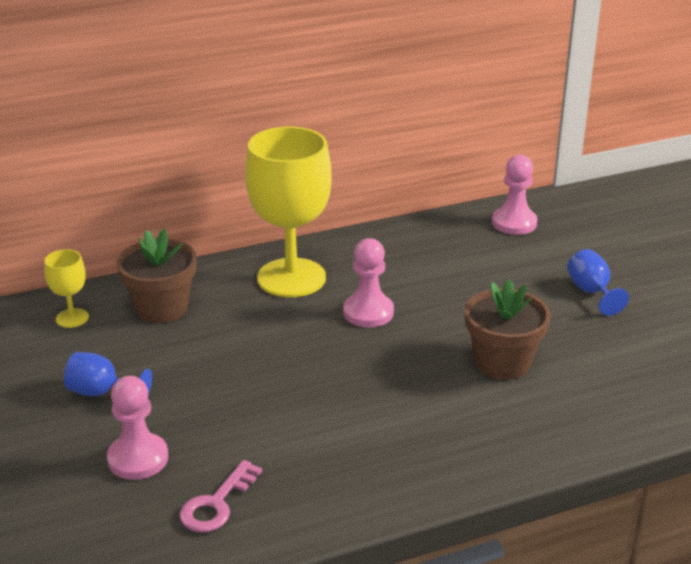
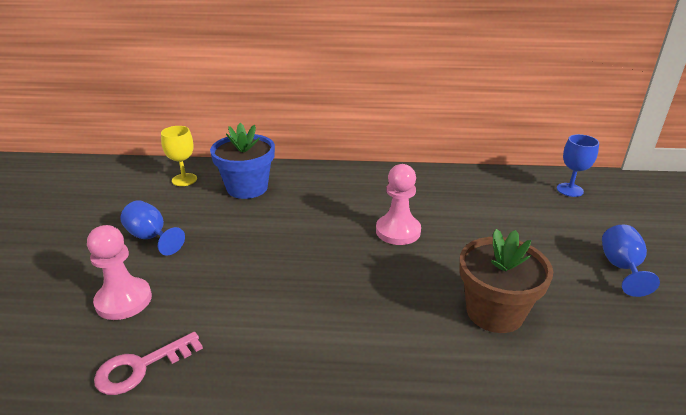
camera: 25 degrees right, 0 degrees up
brown flower pot [116,229,197,323] -> blue flower pot [210,123,275,199]
yellow goblet [245,127,332,297] -> none
pink pawn [492,155,537,235] -> blue goblet [557,134,599,197]

